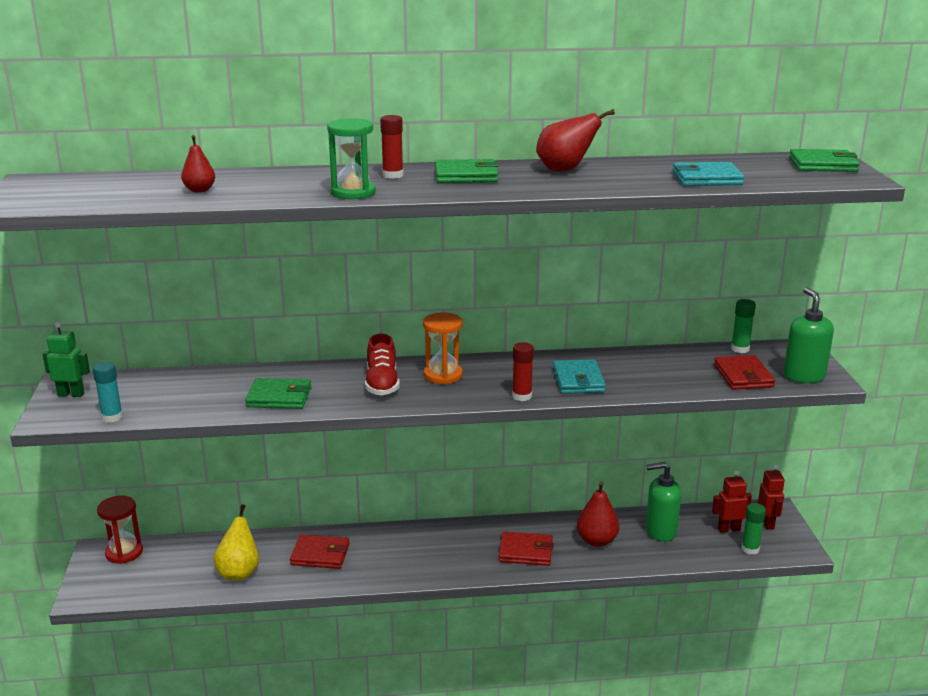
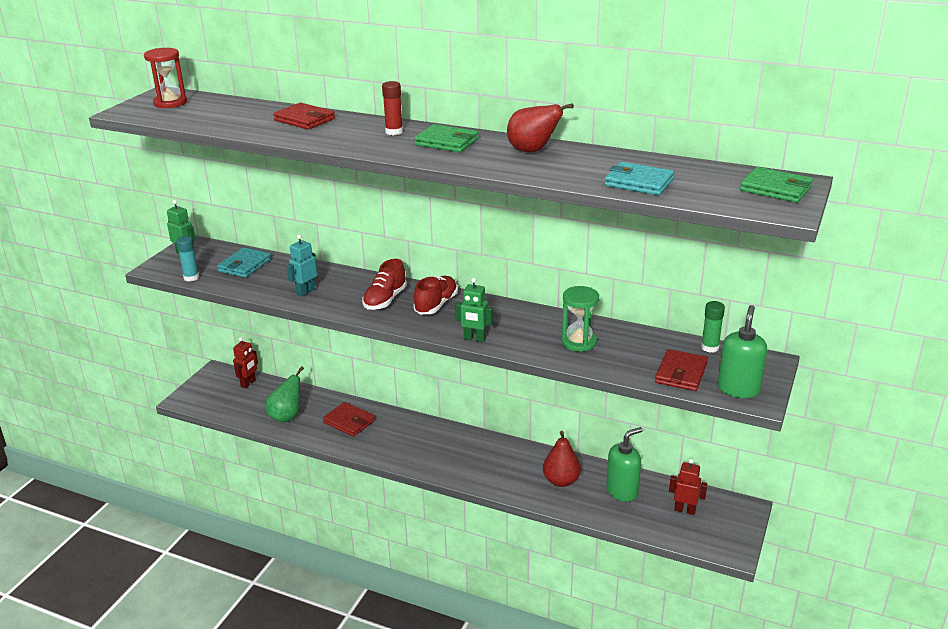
camera: 30 degrees right, 5 degrees up
red hourglass [97,496,143,564] -> red hourglass moved to [144,48,187,108]
red pear [181,135,215,193] -> none
yellow pear [213,504,259,581] -> green pear [265,366,304,423]
green wallet [245,378,311,409] -> turquoise robot [287,234,317,297]
green hourglass [327,118,376,199] -> green hourglass moved to [561,286,599,352]
orange hourglass [423,312,463,384] -> red shoe [413,276,458,314]
red wallet [499,532,554,566] -> red wallet moved to [273,103,335,130]
red glue stick [512,342,534,401] -> green robot [455,278,493,342]
turquoise wallet [553,359,606,394] -> turquoise wallet moved to [217,247,271,278]
green soap dispenser [646,462,681,542] -> green soap dispenser turned 120 degrees clockwise [606,427,643,502]
green glue stick [741,503,766,555] -> none
red robot [758,464,785,530] -> red robot moved to [233,337,258,388]

